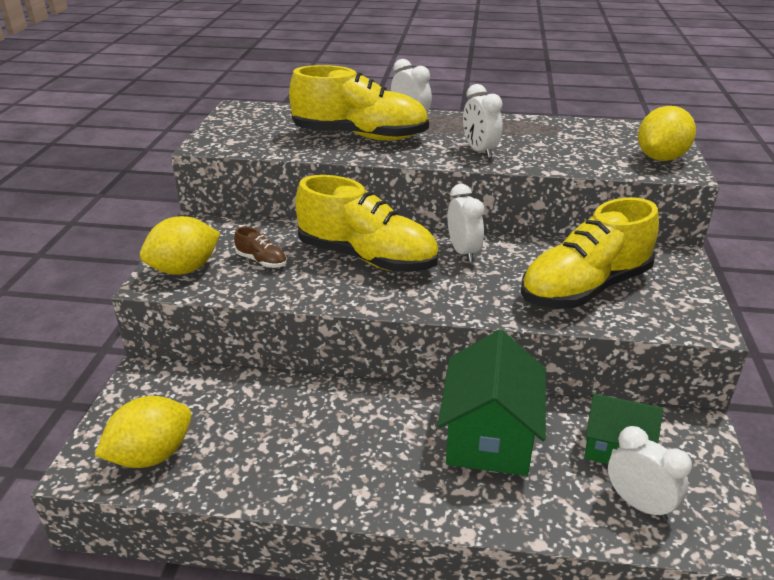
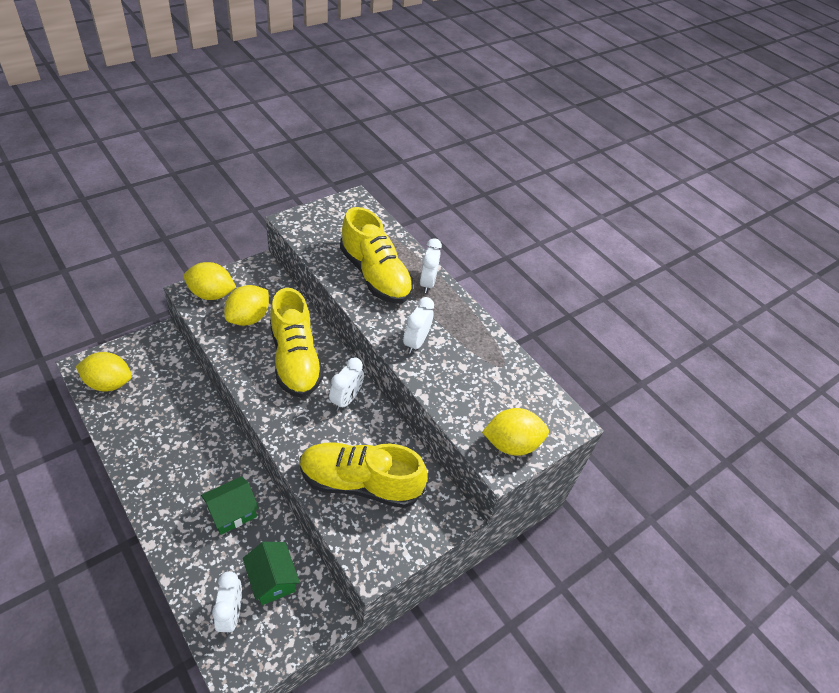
camera: 40 degrees right, 15 degrees up
brown shoe [234,227,287,268] -> yellow lemon [224,285,269,326]
green house [438,329,546,476] -> green house [201,476,259,535], size x0.63

